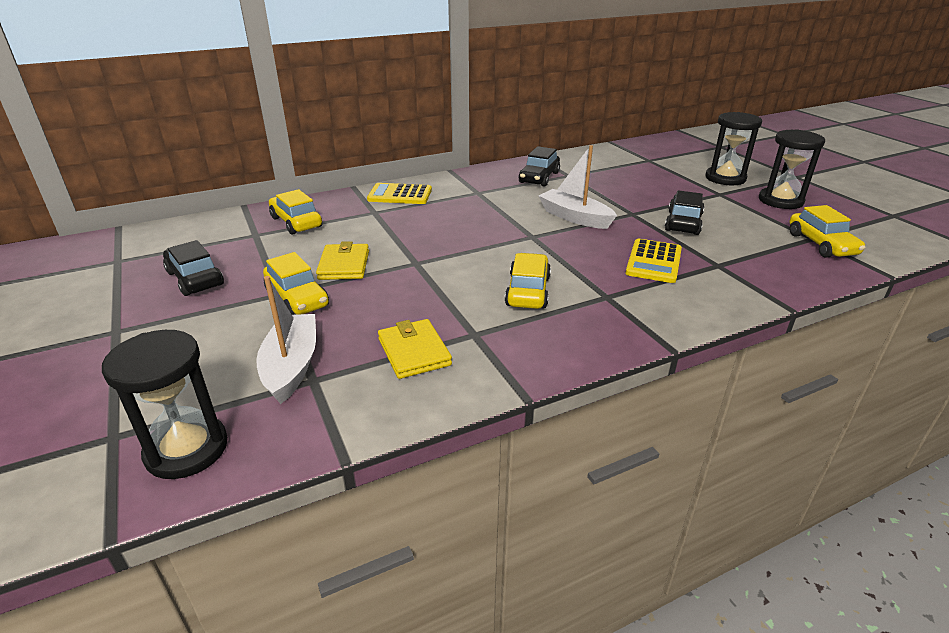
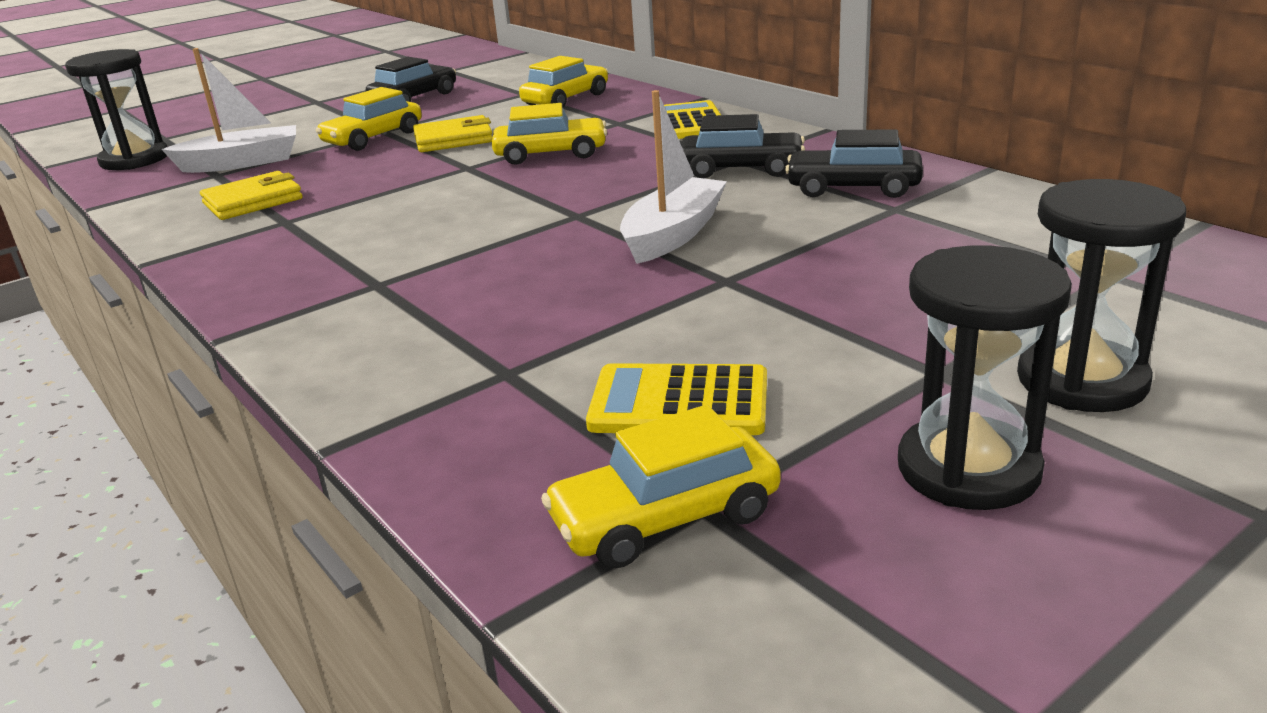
camera: 80 degrees right, 5 degrees down
yellow car [505,253,551,309] -> yellow car moved to [492,103,607,165]
yellow calculator [625,239,682,283] -> yellow calculator moved to [586,363,767,435]
black car [665,190,704,235] -> black car moved to [681,114,805,178]

